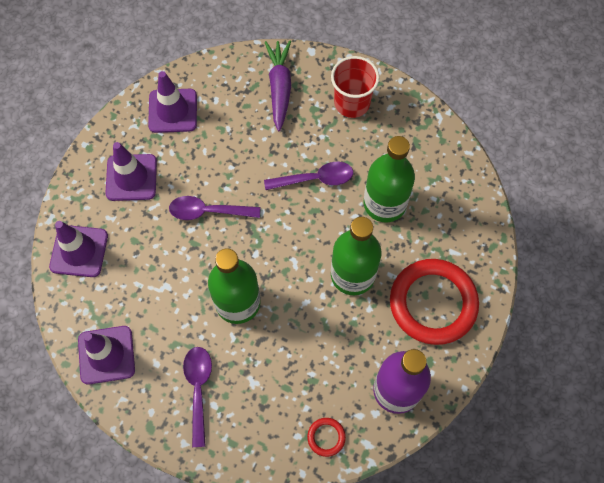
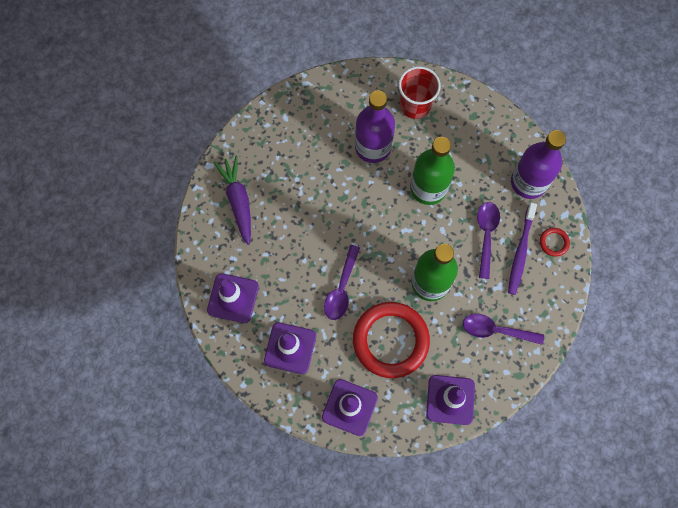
camera: 75 degrees left, 5 degrees up
purple spoon [264,162,353,190] -> purple spoon moved to [477,202,500,279]
purple carrot [265,41,291,131] -> purple carrot turned 60 degrees clockwise [214,155,251,245]
red cup [331,56,379,118] -> red cup moved to [399,66,441,119]
green bottle [364,136,415,222] -> purple bottle [355,91,395,163]
red ring [390,259,479,345] -> red ring moved to [353,302,430,378]
none -> purple toothbrush [508,203,537,295]

